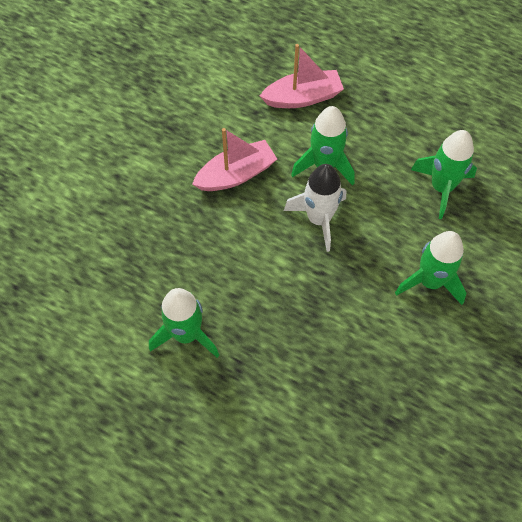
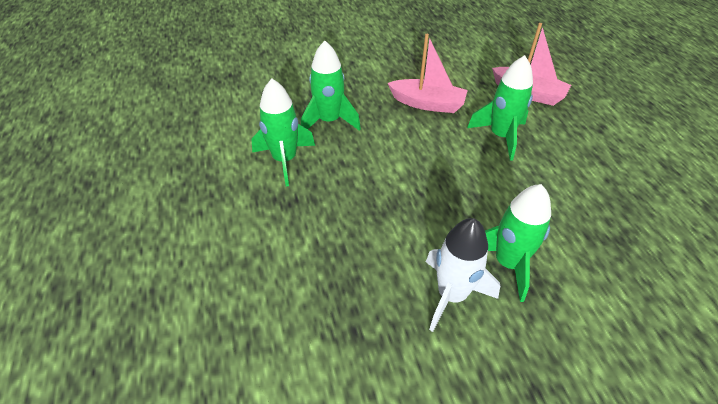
camera: 45 degrees right, 15 degrees down
white rocket [284,164,346,252] -> white rocket moved to [426,218,500,332]
green rocket [411,130,477,219] -> green rocket moved to [301,41,361,131]

